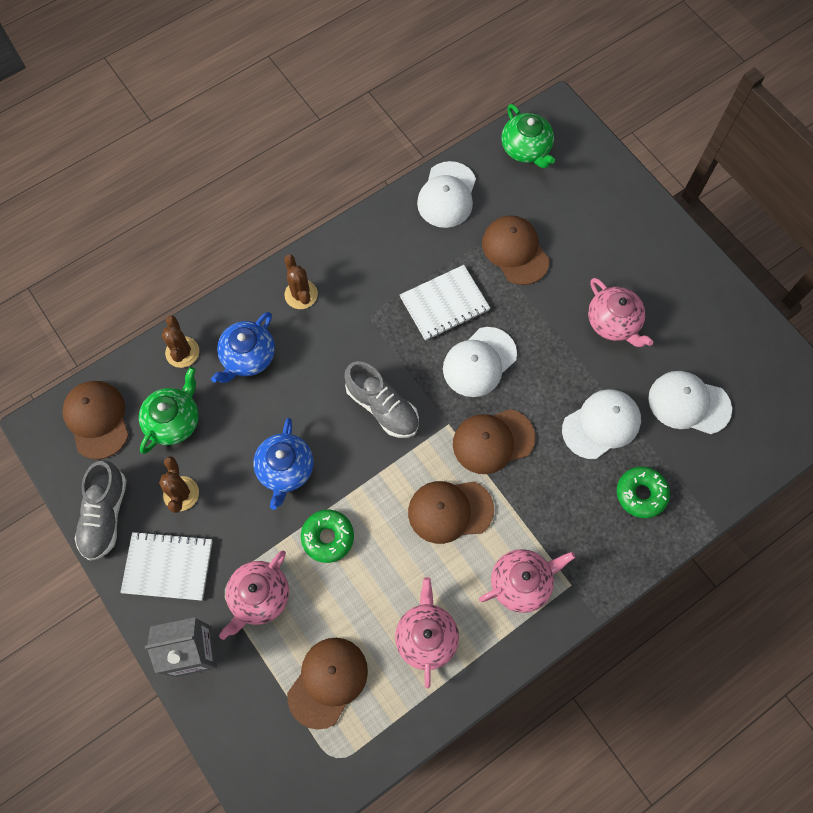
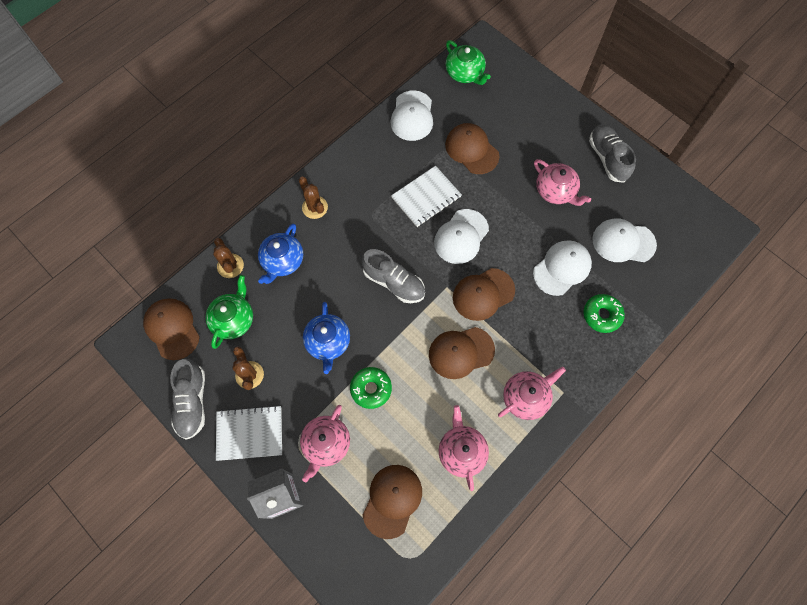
camera: 10 degrees left, 0 degrees up
none -> grey shoe [589,124,636,183]

